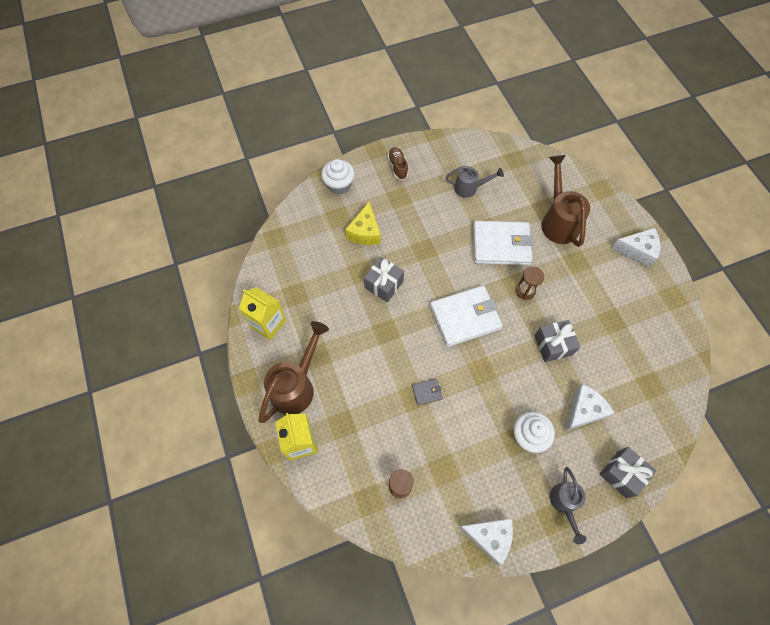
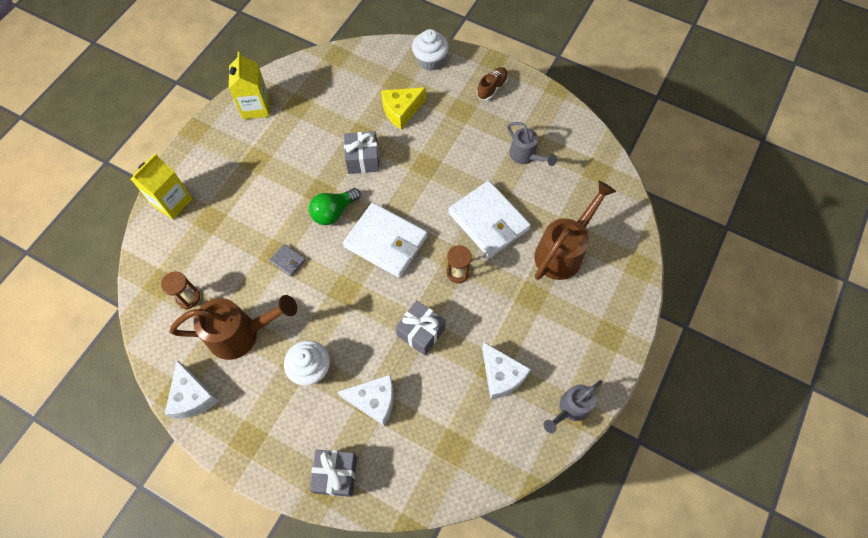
camera: 50 degrees right, 0 degrees up
brown watering can [258,321,329,423] -> brown watering can moved to [170,295,297,360]
grey watering can [550,467,587,544] -> grey watering can moved to [544,380,603,433]
white cheese [612,228,660,268] -> white cheese moved to [482,342,531,400]
none -> green light bulb [309,188,361,225]

